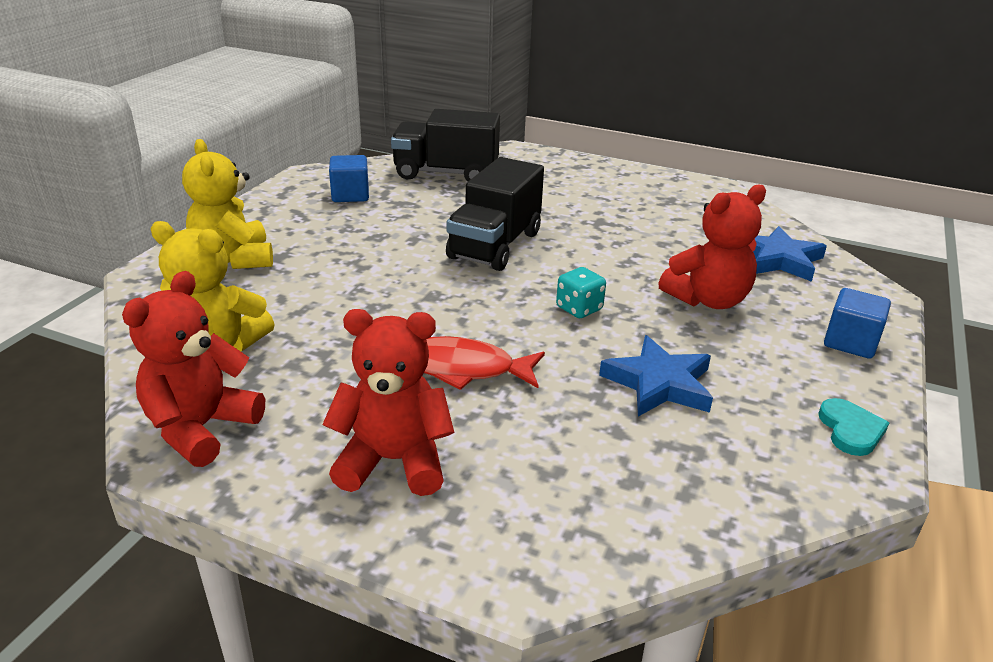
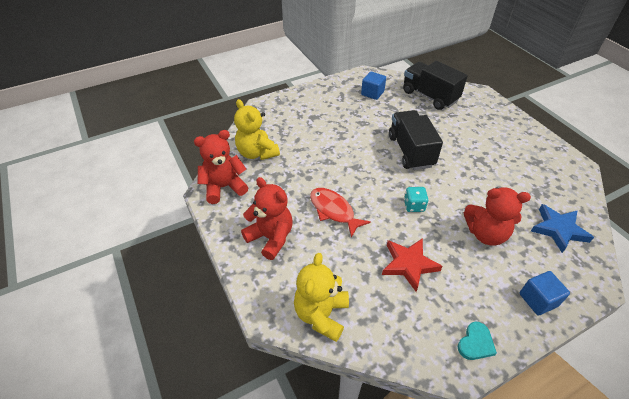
camera: 40 degrees right, 15 degrees up
yellow teddy bear [182,139,273,269] -> yellow teddy bear moved to [294,253,349,342]
black truck [446,157,544,271] -> black truck turned 105 degrees clockwise [389,110,443,170]
blue star [599,335,713,417] -> red star [382,238,443,292]

